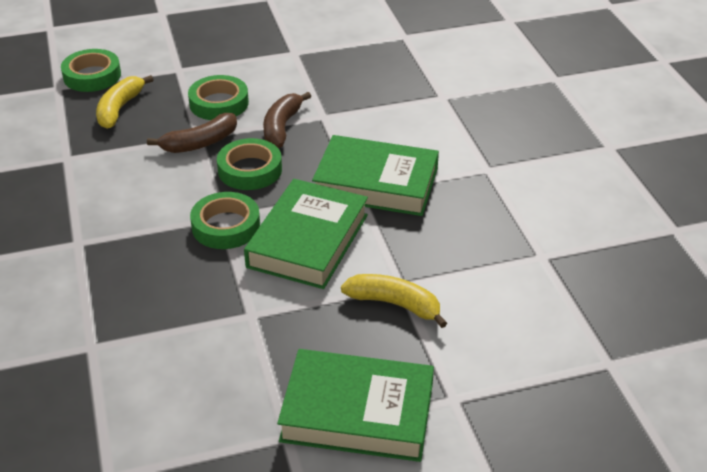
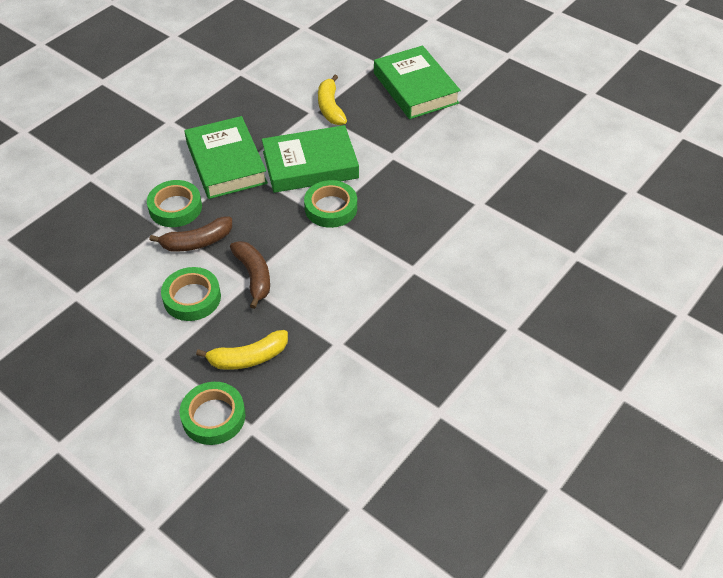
camera: 125 degrees left, 10 degrees up
brown banana [147,113,237,153] -> brown banana turned 45 degrees clockwise [230,241,270,309]
green tape [217,138,282,190] -> green tape moved to [147,180,202,227]

